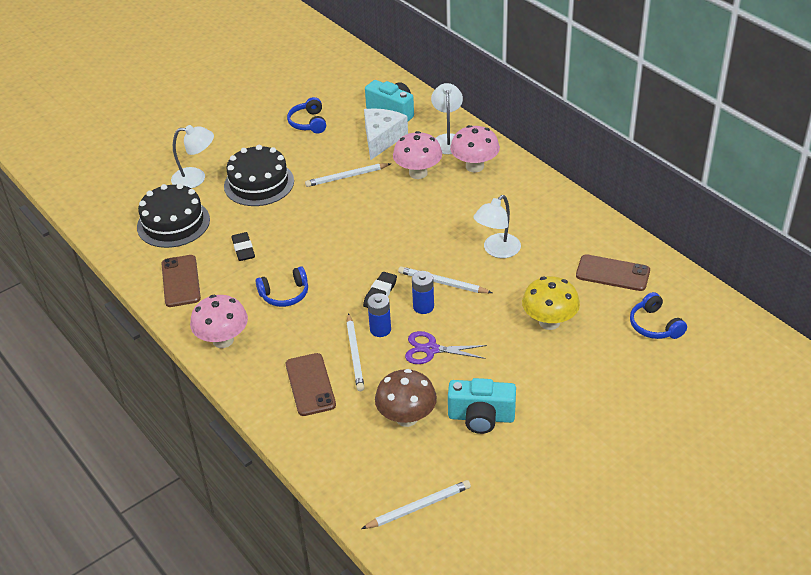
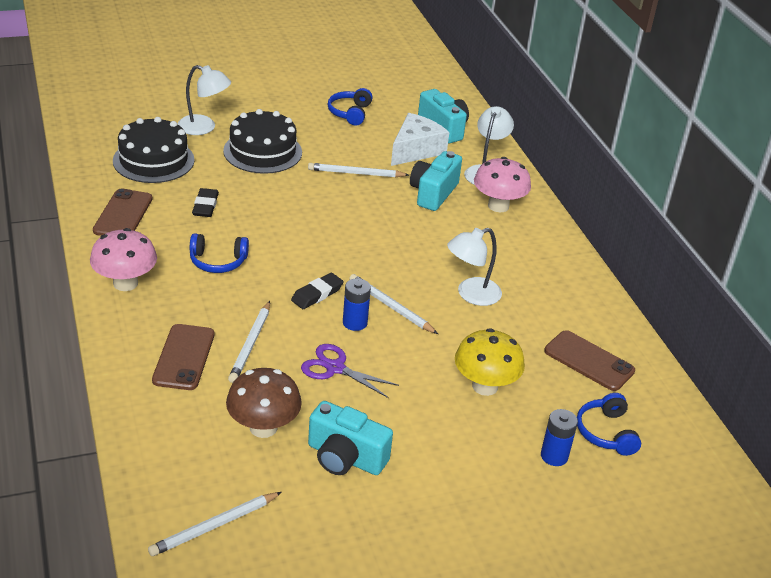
camera: 15 degrees right, 5 degrees down
white pencil [361,480,471,529] -> white pencil turned 150 degrees clockwise [148,492,282,556]
blue battery [367,293,391,337] -> blue battery moved to [541,409,578,466]
pink mushroom [393,131,442,179] -> turquoise camera [410,151,462,211]

